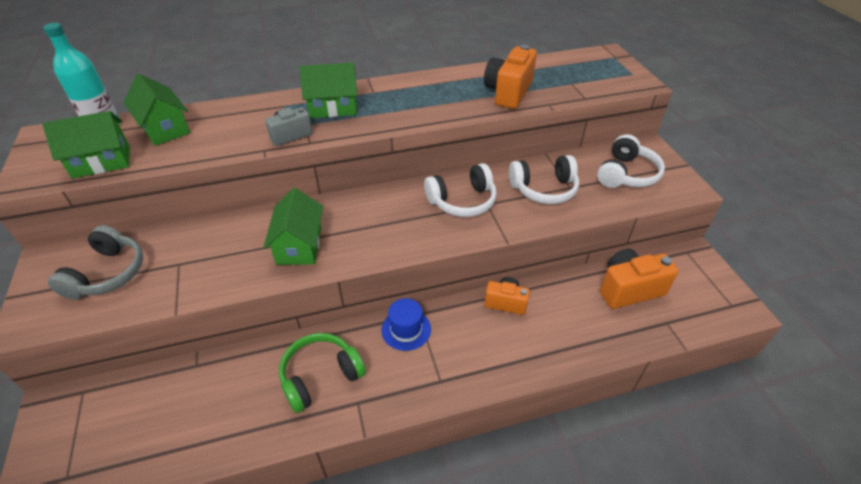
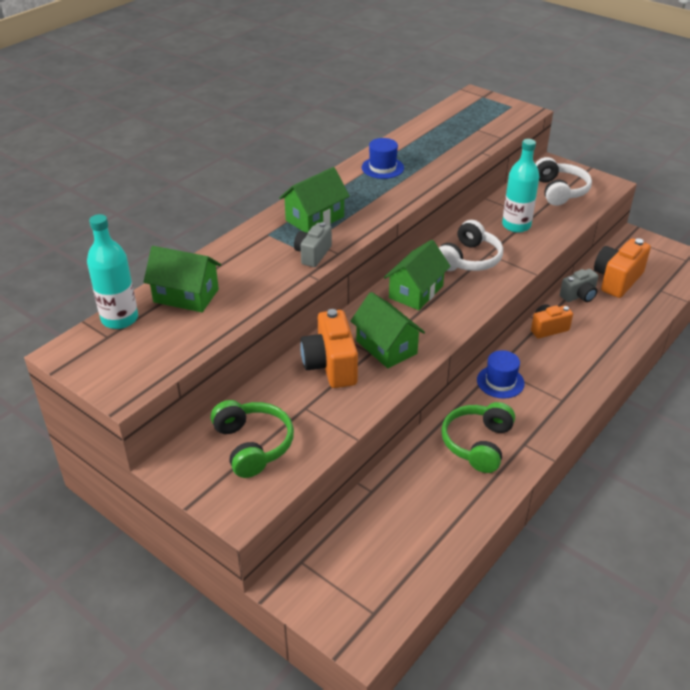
camera: 35 degrees left, 5 degrees down
green house [42,111,130,179] -> green house moved to [384,240,451,310]
grey headphones [48,225,143,300] -> green headphones [211,400,294,478]
orange camera [484,45,537,109] -> orange camera moved to [300,309,358,388]
white headphones [509,155,579,204] -> turquoise bottle [502,139,539,233]
none -> blue hat [362,138,404,179]
none -> grey camera [560,269,598,302]

